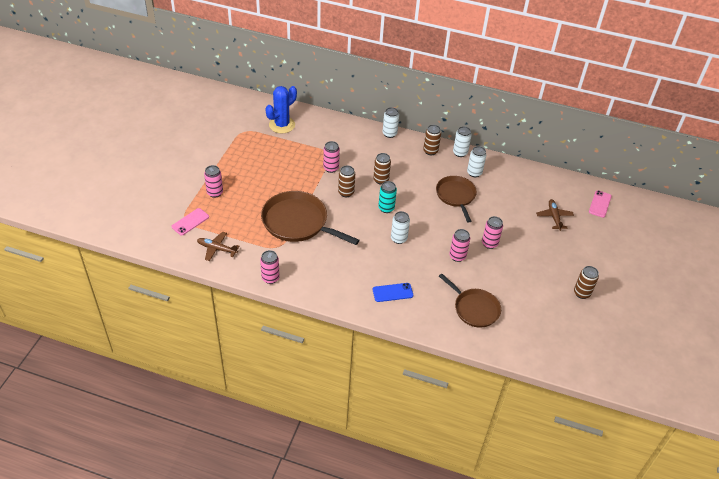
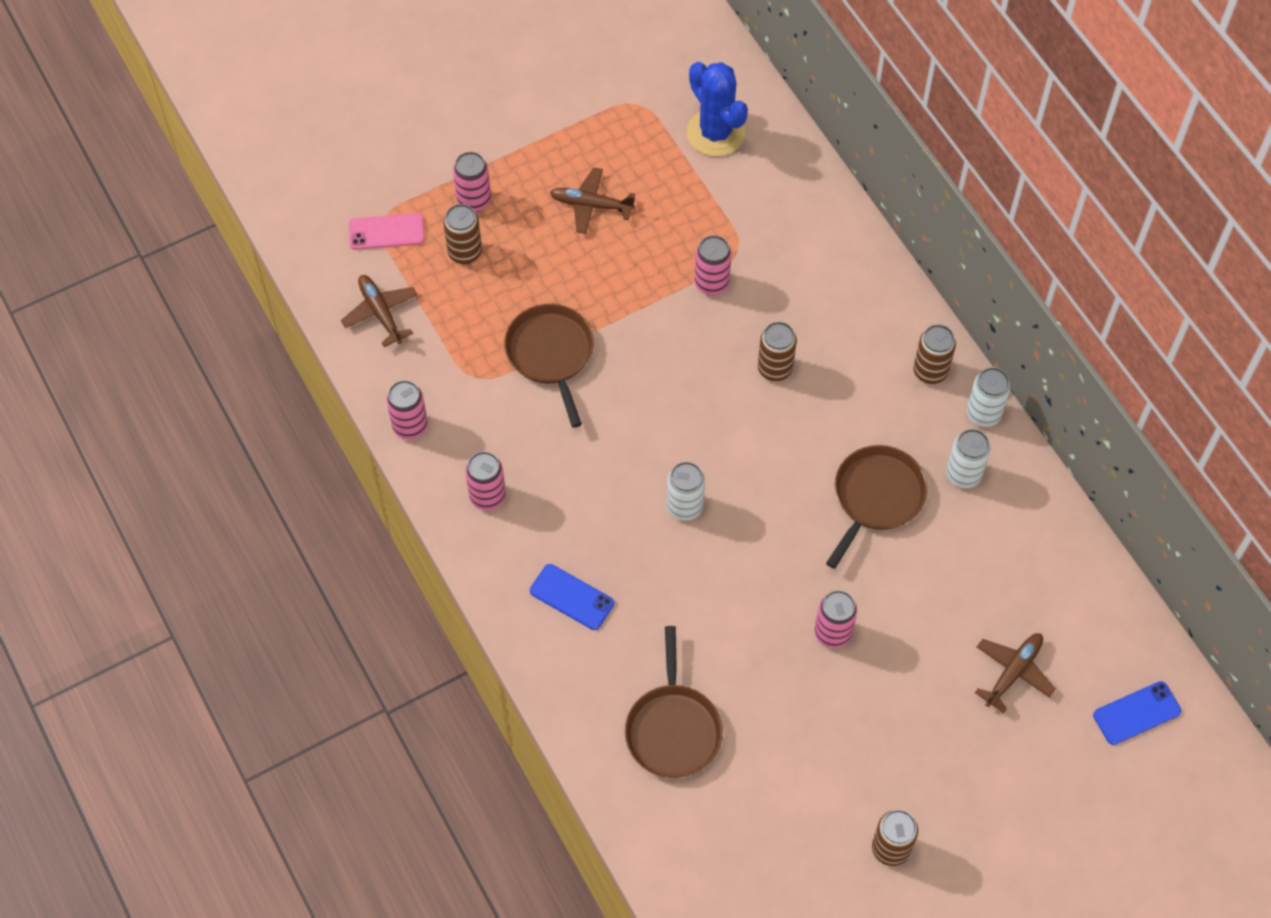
camera: 45 degrees right, 15 degrees up
brown pan [261,191,360,245] -> brown pan [504,304,594,428], size x0.65
blue cactus [265,86,297,133] -> blue cactus turned 60 degrees clockwise [687,62,748,157]
brown can [338,166,355,197] -> brown can moved to [443,204,482,264]
turquoise can [378,181,397,213] -> none
white can [383,107,399,138] -> none
pink can [449,229,470,262] -> pink can moved to [465,451,506,510]
pink phone [589,190,612,218] -> blue phone [1093,681,1181,745]
none -> brown plane [550,167,635,234]

